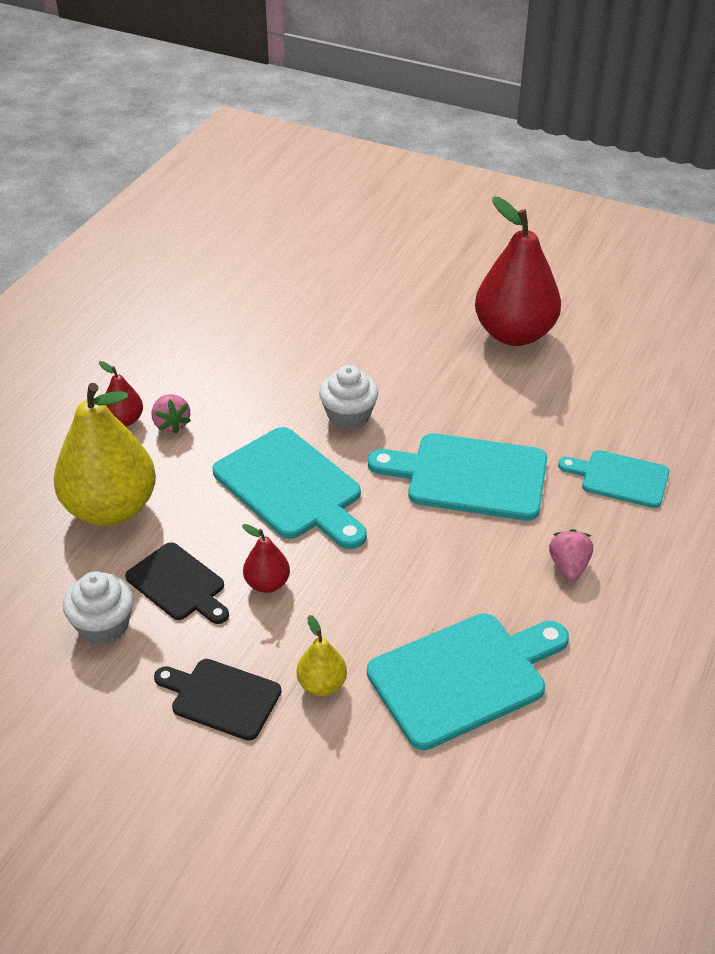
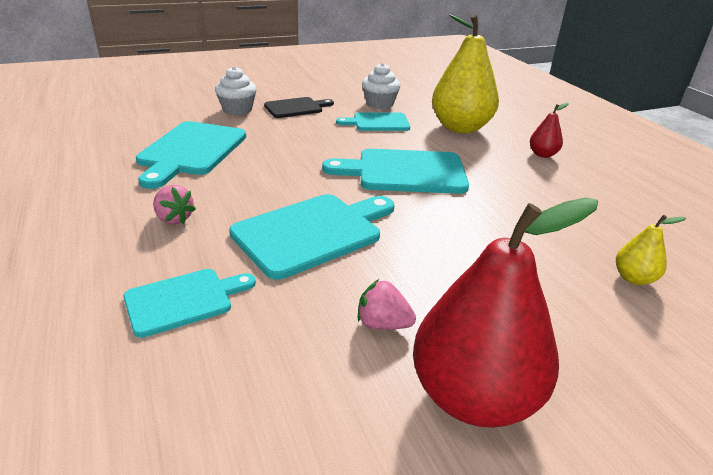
camera: 130 degrees right, 10 degrees down
black cutting board [125,542,229,624] -> turquoise cutting board [336,112,410,131]
pink strawberry [152,394,191,434] -> pink strawberry moved to [358,279,416,330]
red pear [242,524,290,593] -> none
yellow pear [297,615,347,696] -> yellow pear moved to [616,215,686,285]
white cupcake [319,365,378,430] -> white cupcake moved to [215,66,257,115]

